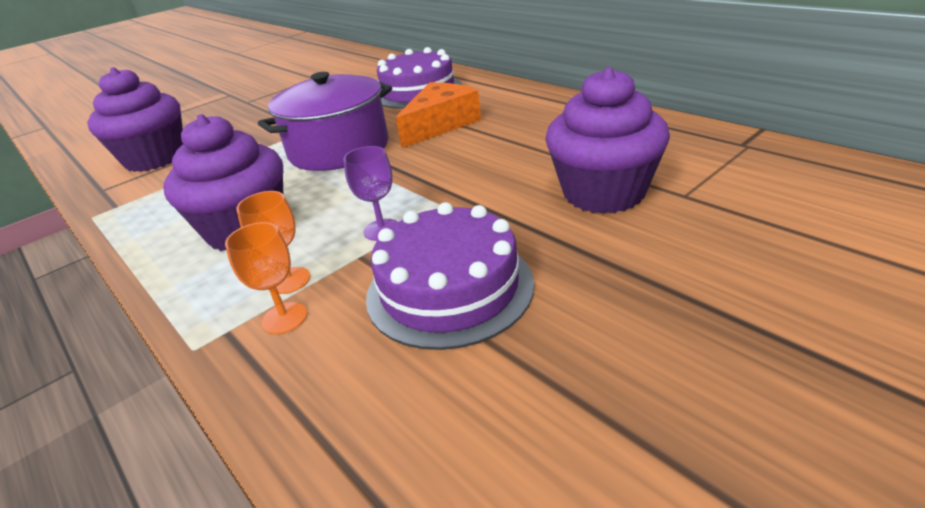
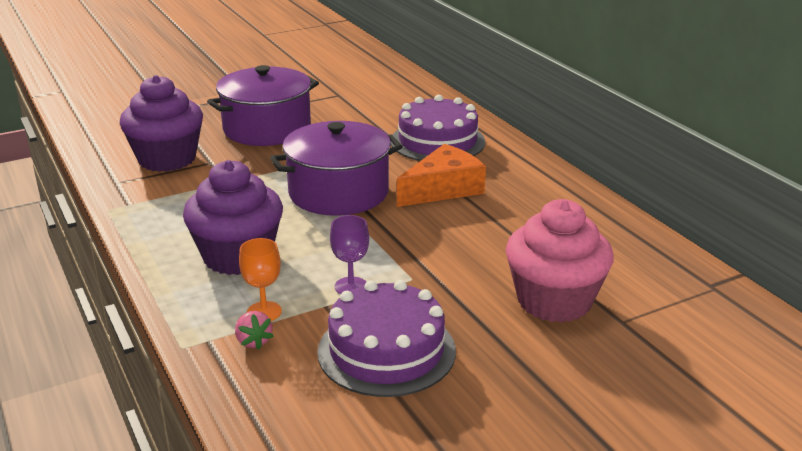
camera: 10 degrees right, 5 degrees down
orange goblet [225,222,307,334] -> pink strawberry [235,311,274,349]
purple cupcake [546,67,670,214] -> pink cupcake [506,199,614,323]
none -> purple pot [207,65,319,146]

